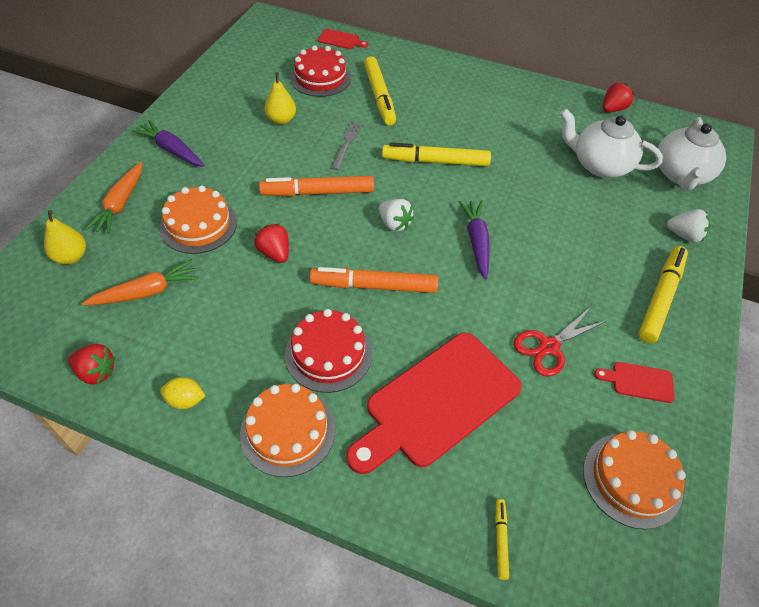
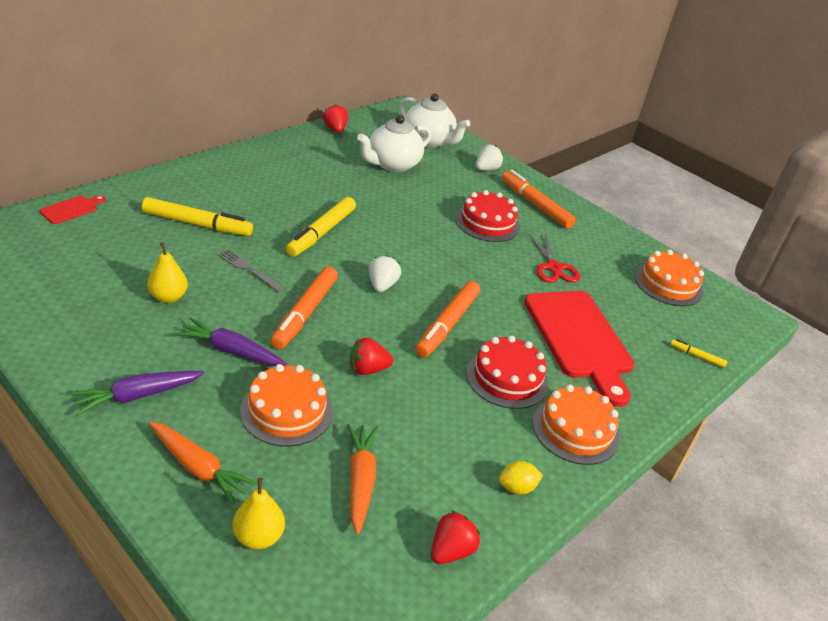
camera: 70 degrees left, 15 degrees down
yellow lemon [160,377,205,409] -> yellow lemon turned 45 degrees clockwise [499,461,543,495]
red cake [290,45,351,97] -> red cake moved to [455,190,520,242]
white strawberry [379,199,414,232] -> white strawberry turned 60 degrees counterclockwise [369,255,401,292]
purple carrot [459,200,490,280] -> purple carrot moved to [176,318,287,366]
red cutting board [594,362,675,403] -> none
yellow marker [638,246,688,343] -> orange marker [502,170,576,229]

